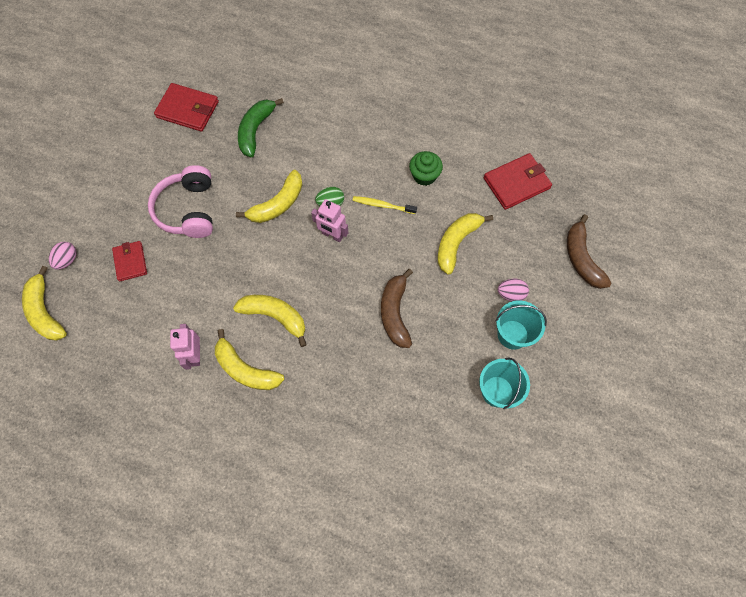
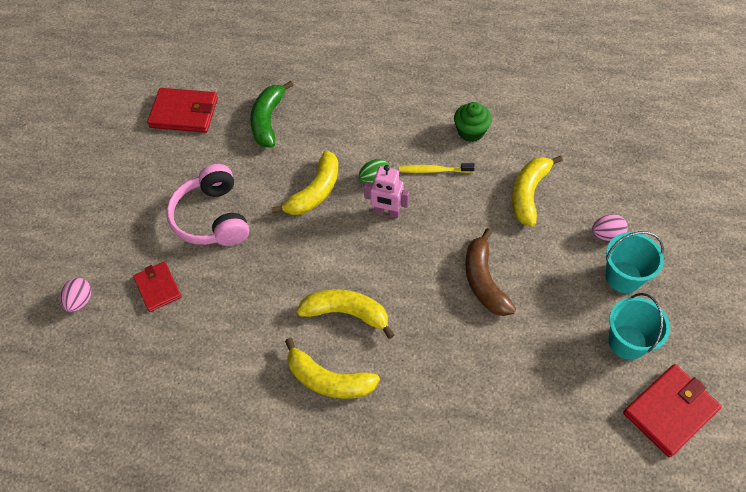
camera: 10 degrees left, 10 degrees down
yellow banana [22,266,67,341] -> none
pink robot [170,324,200,370] -> none
red wallet [484,153,552,210] -> red wallet moved to [623,364,722,458]
brown banana [567,214,611,289] -> none

